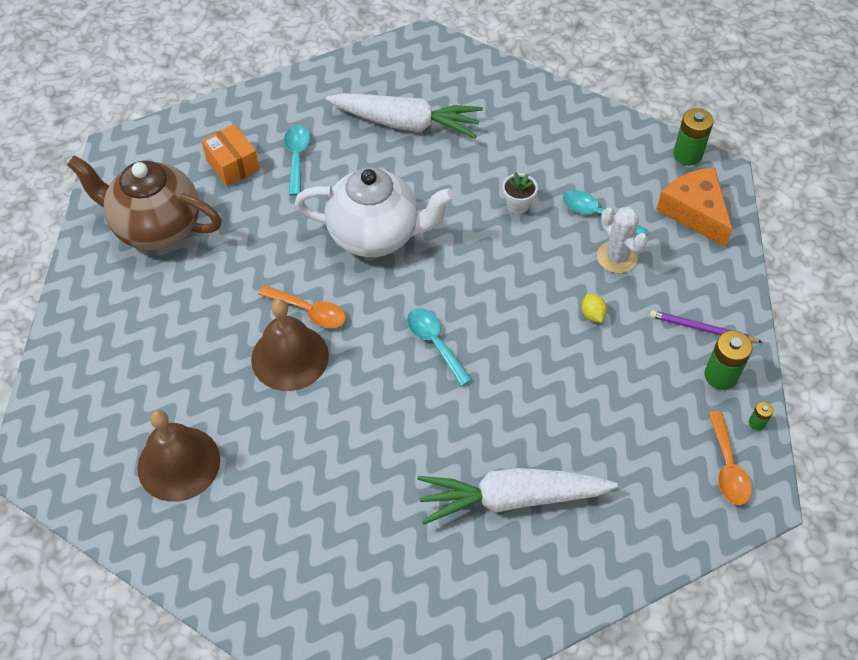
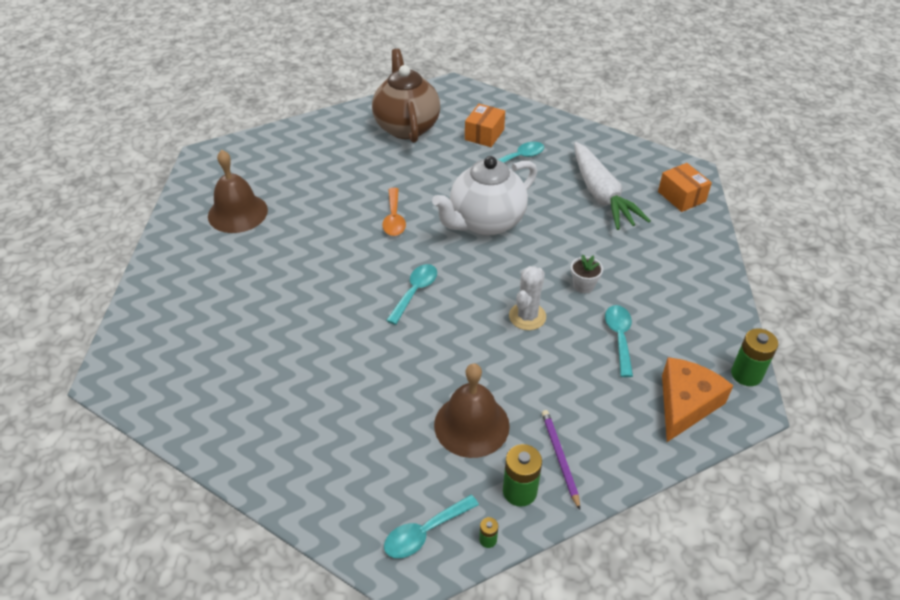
camera: 60 degrees right, 10 degrees down
brown bell [251,299,329,391] -> brown bell moved to [434,364,510,458]
white teapot [295,167,455,257] -> white teapot turned 75 degrees clockwise [432,156,537,236]
white carrot [417,468,618,525] -> none
yellow lemon [581,294,607,323] -> none
white cactus [597,207,648,273] -> white cactus moved to [509,266,546,330]
orange spoon [708,411,752,505] -> turquoise spoon [384,495,479,558]
none -> orange box [658,163,712,212]

